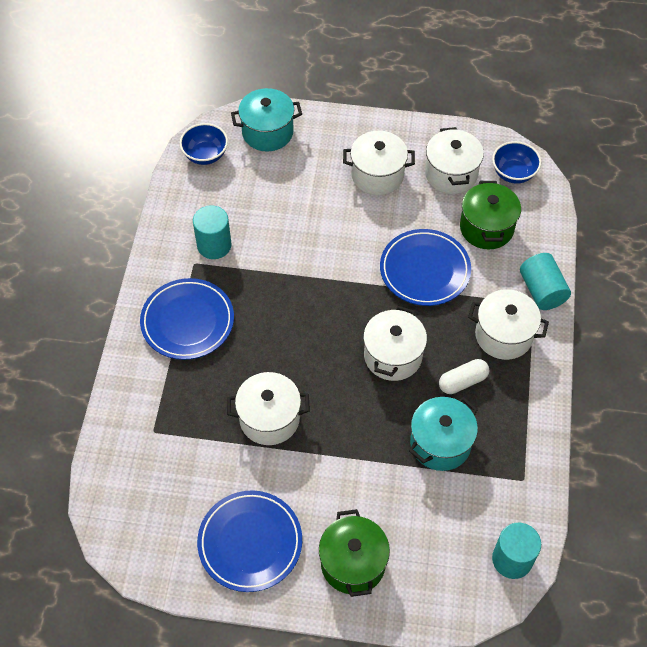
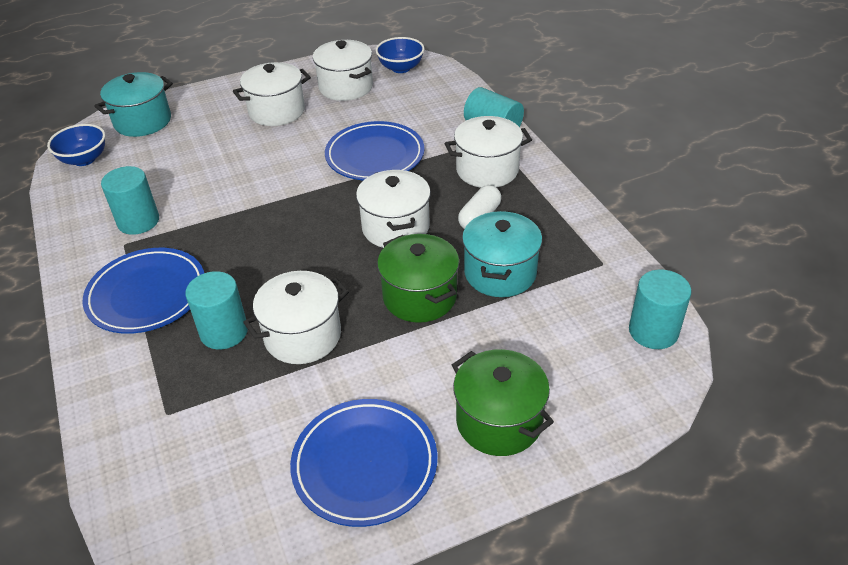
camera: 30 degrees left, 15 degrees down
green pot [460,181,521,249] -> green pot moved to [377,234,459,323]
none -> turquoise cylinder [185,271,248,349]

